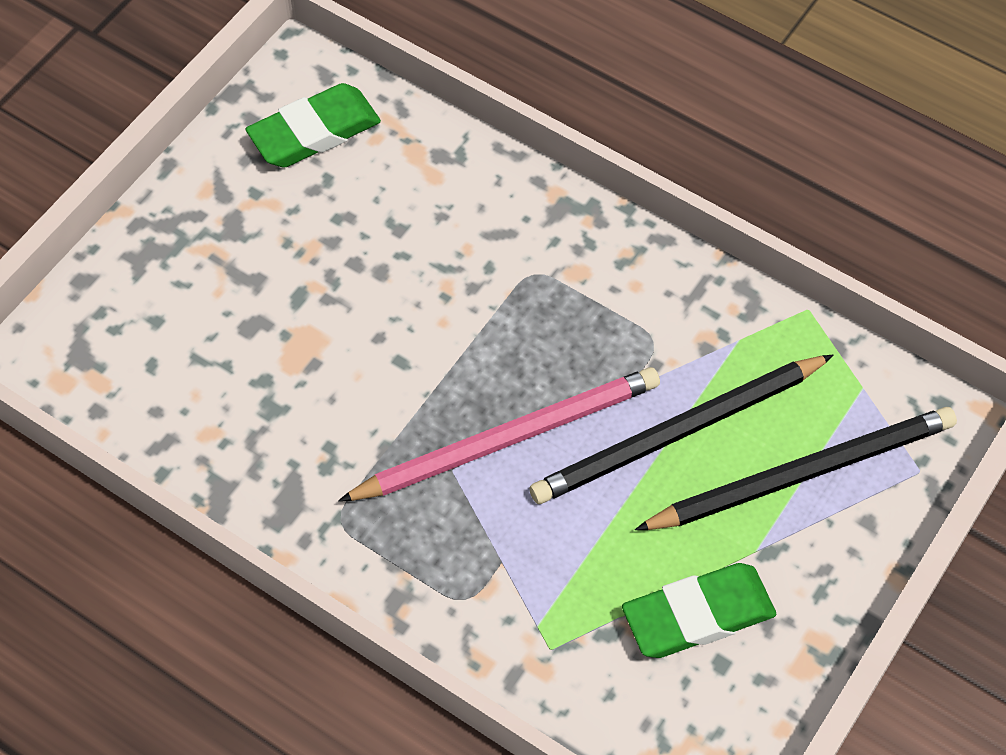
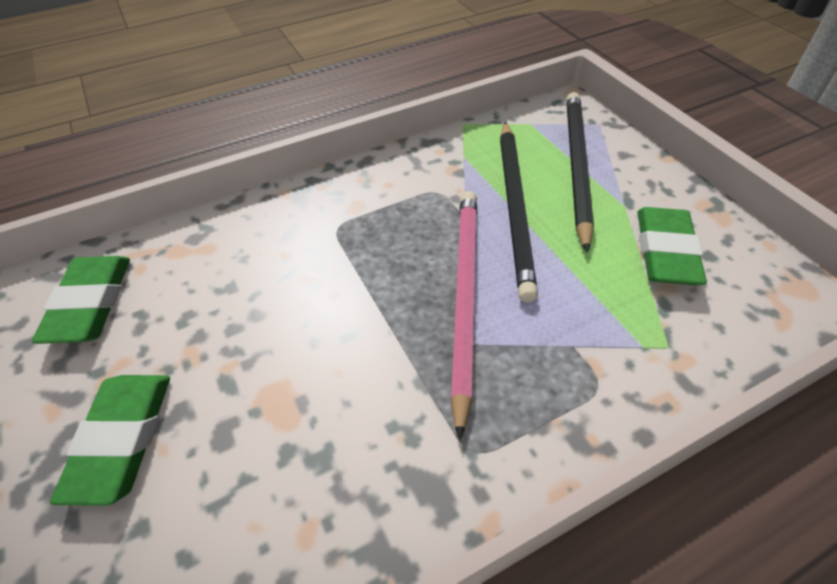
camera: 60 degrees left, 10 degrees down
none -> green eraser [50,375,170,506]

